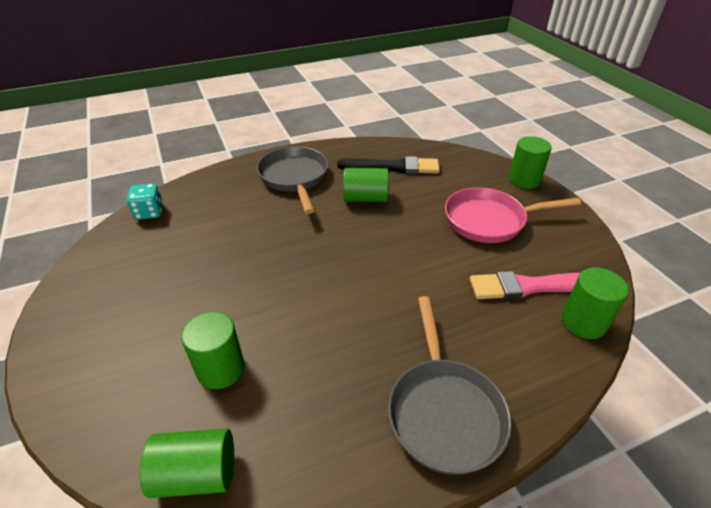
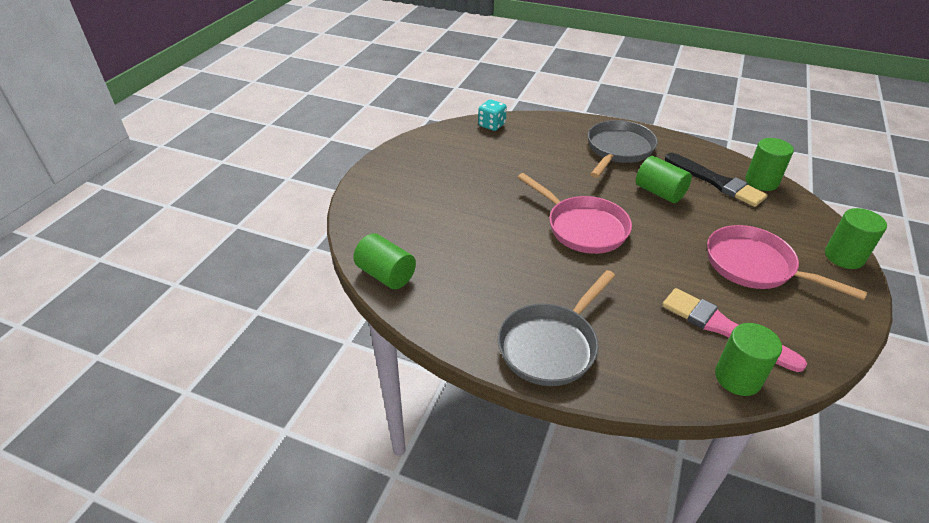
camera: 45 degrees right, 0 degrees up
green cylinder [181,312,244,389] -> green cylinder moved to [745,138,794,191]
none -> pink pan [517,173,632,254]

